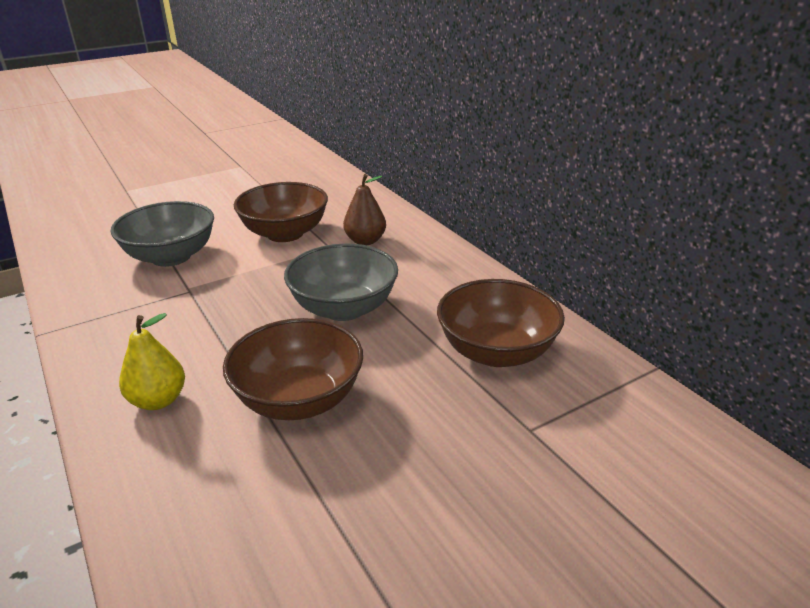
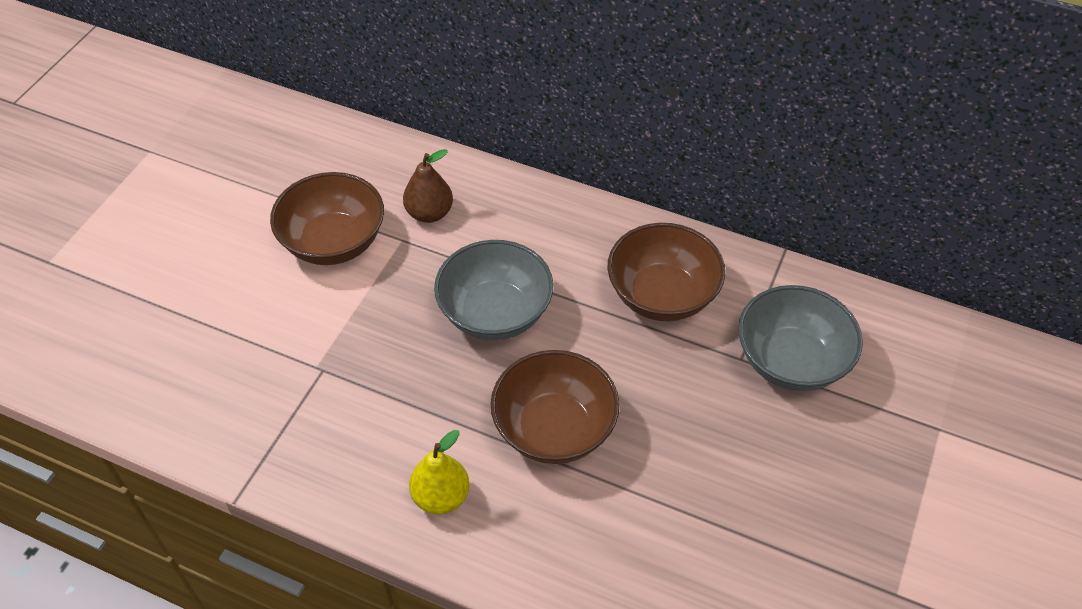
camera: 35 degrees left, 20 degrees up
grey bowl [110,201,214,267] -> grey bowl moved to [738,285,863,391]

